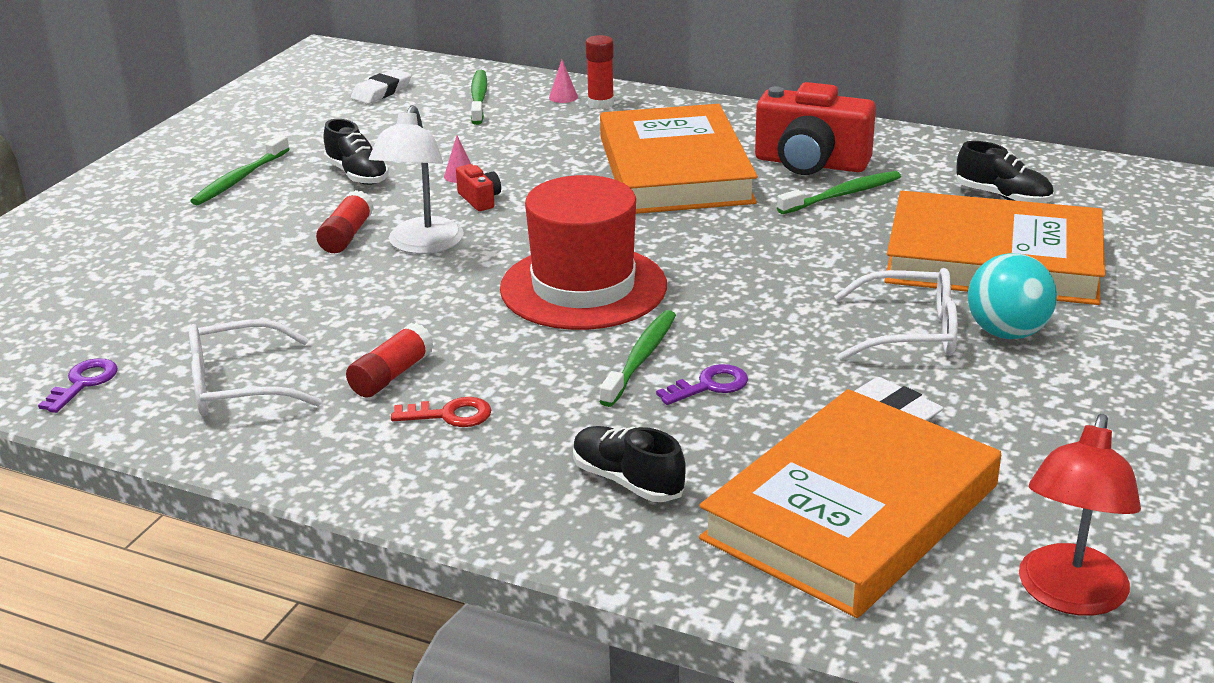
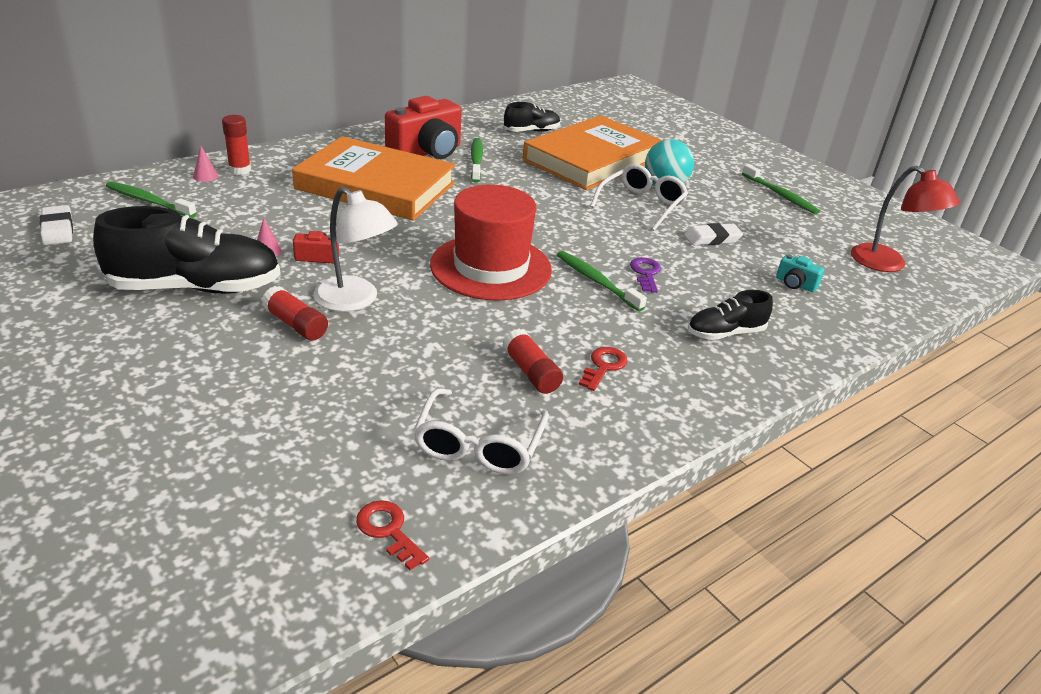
camera: 65 degrees left, 5 degrees up
purple key [38,358,118,413] -> red key [356,500,429,570]
green toothbrush [191,135,289,205] -> green toothbrush moved to [742,164,820,214]
black shoe [324,119,389,185] -> black shoe [93,206,281,294], size x1.88
orange book [699,389,1001,618] -> turquoise camera [776,254,824,292]

